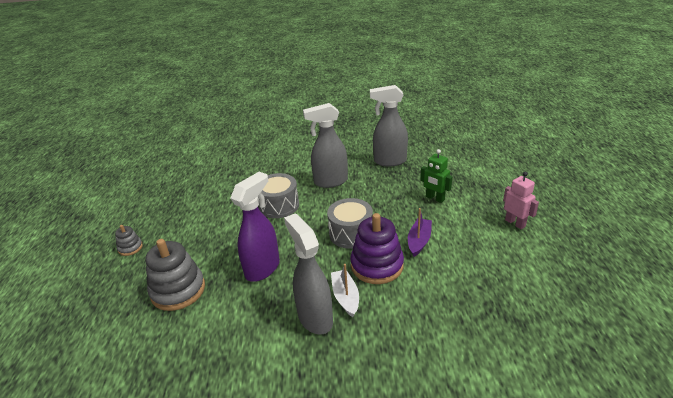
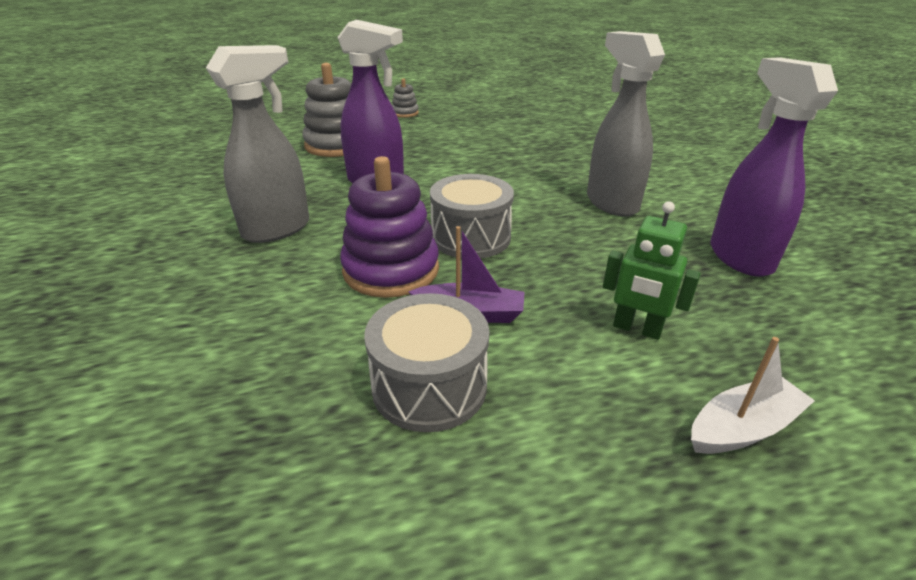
camera: 75 degrees right, 0 degrees up
grey drum [258,173,299,218] -> grey drum moved to [364,293,489,432]
white boat [331,264,359,317] -> white boat moved to [691,337,815,454]
grey spray bottle [370,85,408,166] -> purple spray bottle [711,57,838,277]
green robot [420,149,452,203] -> green robot turned 90 degrees counterclockwise [603,201,701,340]
pink robot [503,172,539,229] -> none

